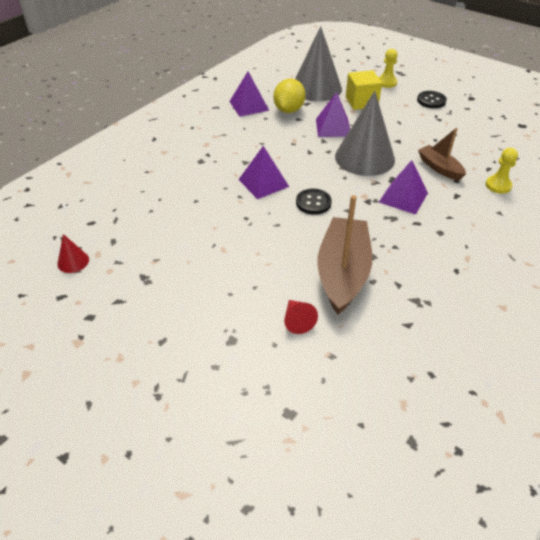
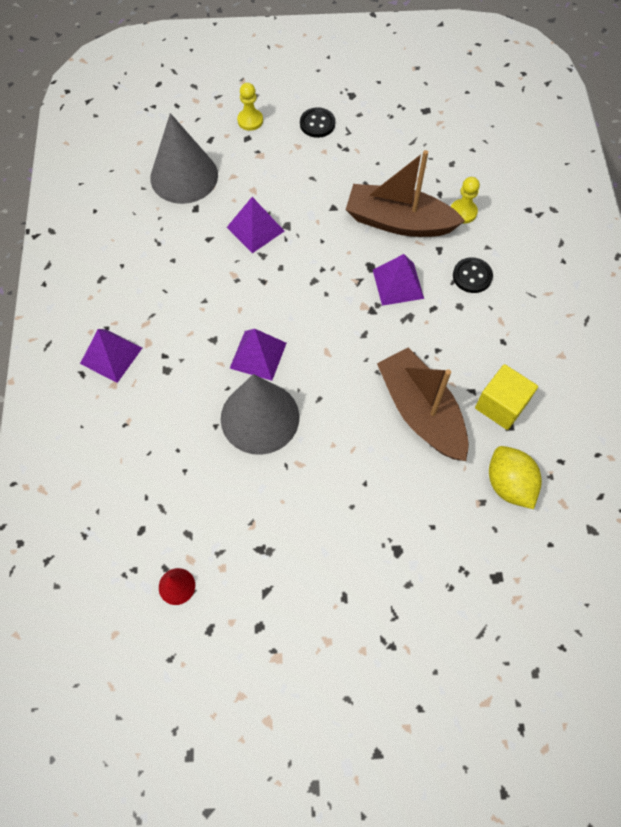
camera: 40 degrees left, 20 degrees up
purple pyramid [229,72,269,117] -> purple pyramid moved to [80,329,142,383]
yellow lemon [273,79,306,113] -> yellow lemon moved to [489,446,542,509]
red cone [284,300,318,334] -> none
black button [296,189,332,215] -> black button moved to [453,257,493,293]
grey cone [335,91,395,176] -> grey cone moved to [221,374,299,455]
yellow cube [346,70,382,110] -> yellow cube moved to [475,364,538,430]
brown boat [418,128,466,181] -> brown boat [346,150,465,237], size x1.81

